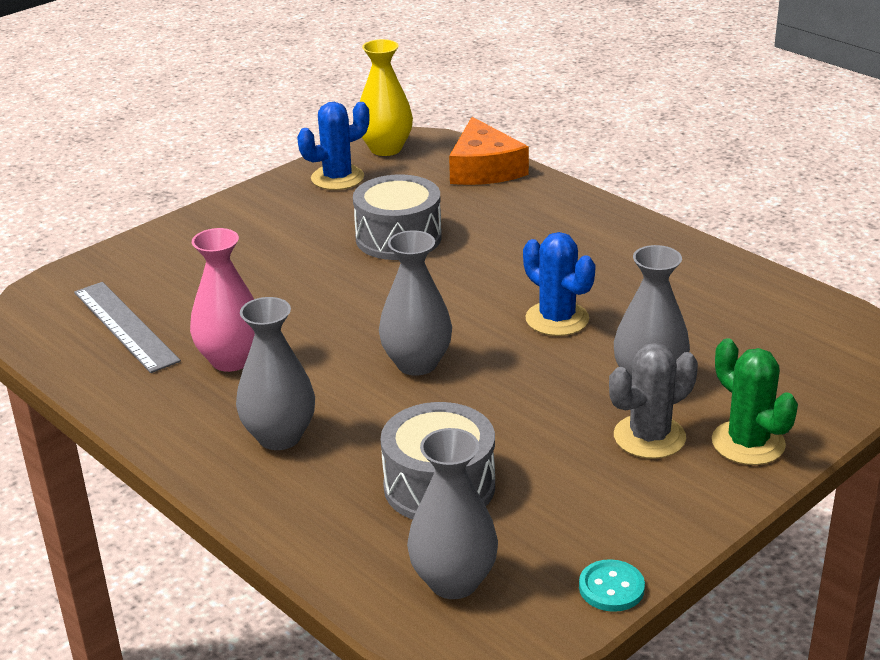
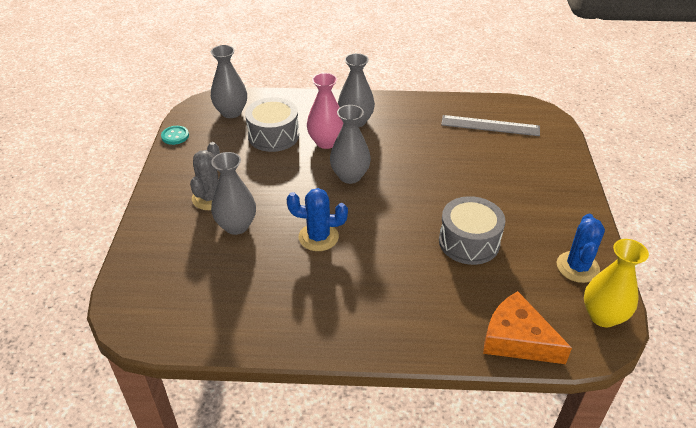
camera: 135 degrees right, 10 degrees up
pink vase [190,228,255,372] -> pink vase moved to [307,73,344,149]
green cactus [712,338,798,465] -> none

